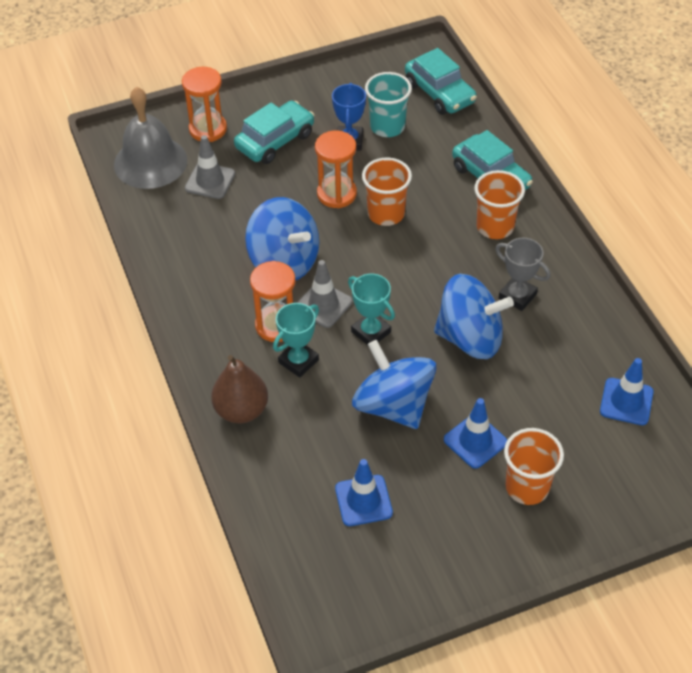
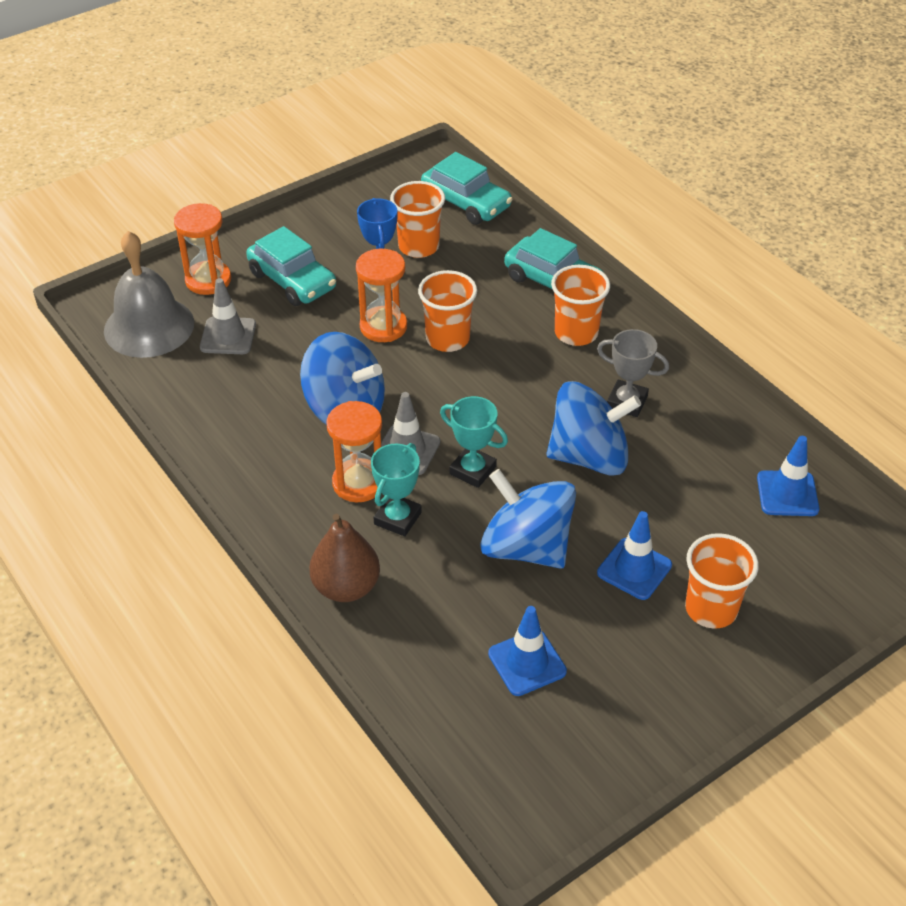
camera: 15 degrees left, 5 degrees down
turquoise car [234,100,314,164] -> turquoise car turned 105 degrees clockwise [246,226,336,306]
turquoise cup [365,72,412,137] -> orange cup [390,181,445,258]

